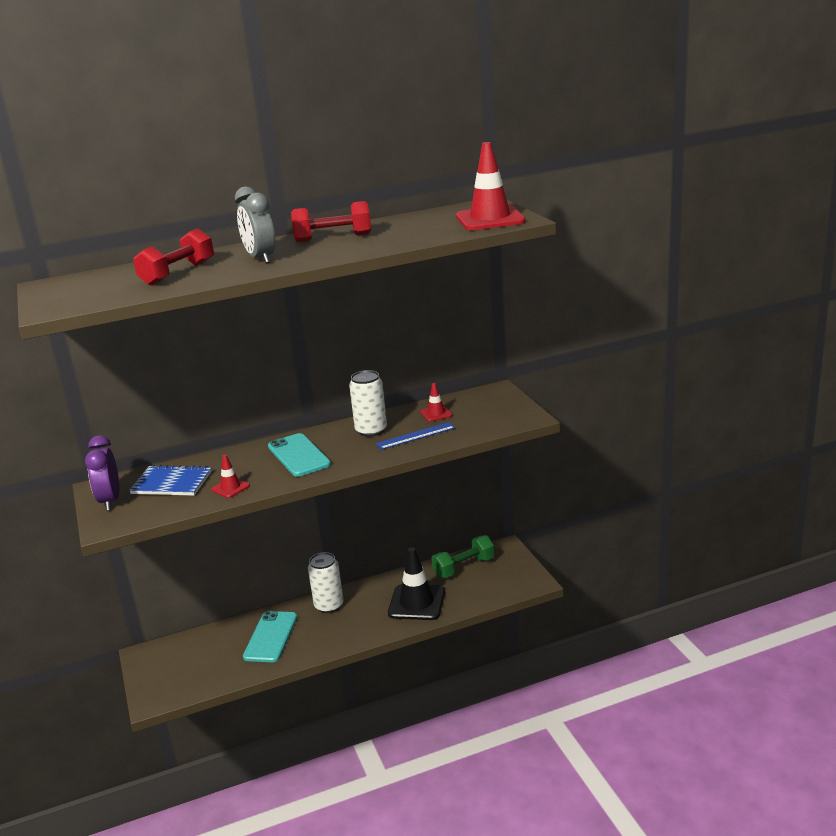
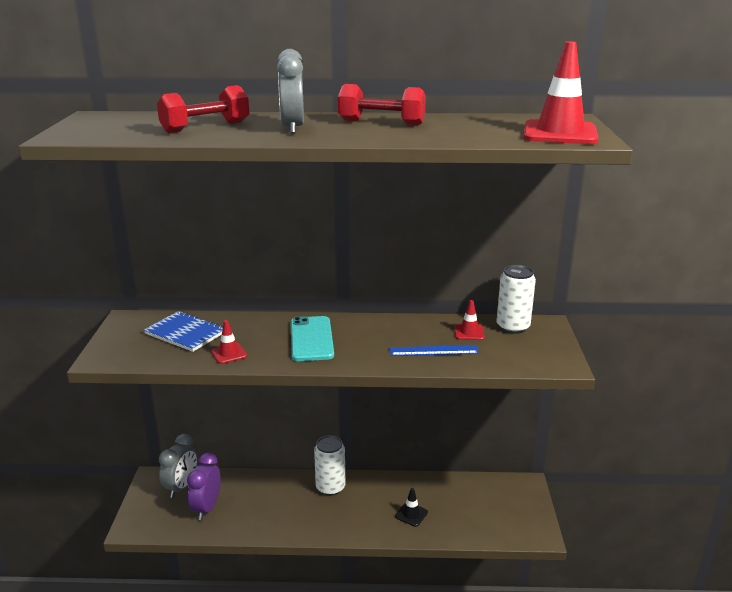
camera: 20 degrees right, 0 degrees up
purple clock [85,435,119,511] -> purple clock moved to [187,452,221,520]
turquoise phone [243,611,297,662] -> none
white can [349,370,387,437] -> white can moved to [497,265,536,334]
black traffic cone [388,547,445,620] -> black traffic cone [395,488,428,527], size x0.49
green dumbbell [432,535,495,578] -> none
none -> grey clock [159,434,198,498]

